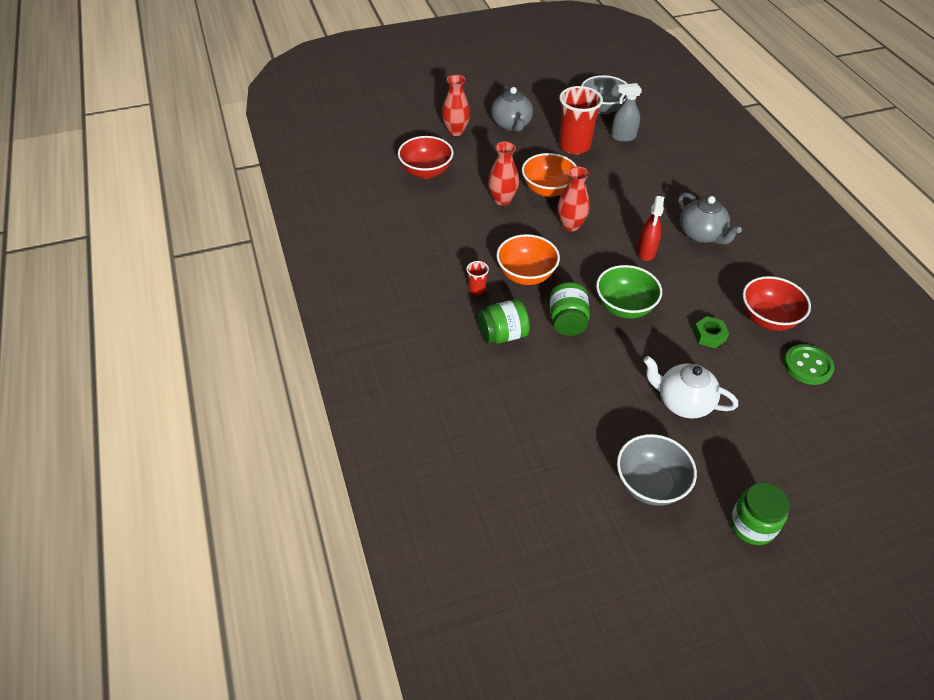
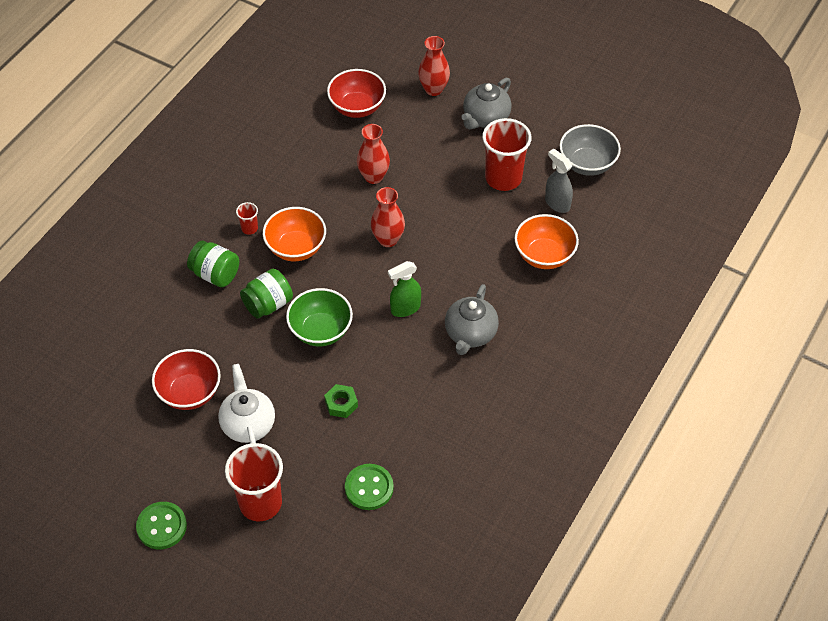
camera: 50 degrees right, 5 degrees up
orange bowl [522,153,577,197] -> orange bowl moved to [515,214,579,269]
grey bowl [617,434,697,505] -> none
red spray bottle [637,196,664,261] -> green spray bottle [388,261,421,317]
green jar [730,483,790,545] -> green button [136,502,187,549]
red bowl [743,276,811,331] -> red bowl moved to [152,349,221,410]
none -> red cup [225,443,283,521]

